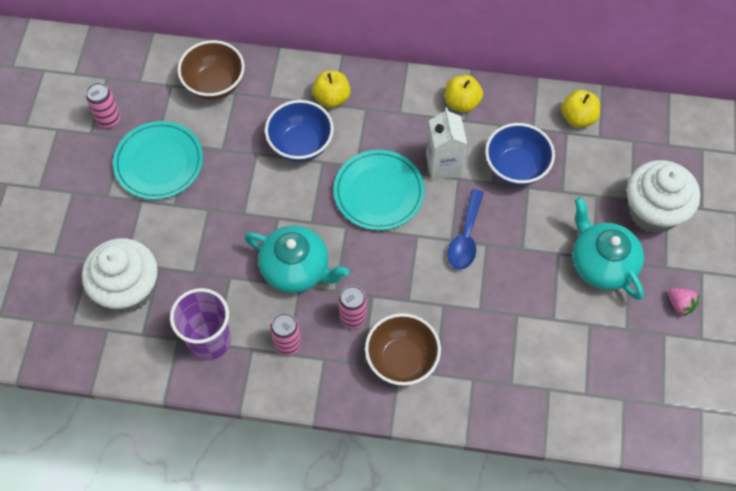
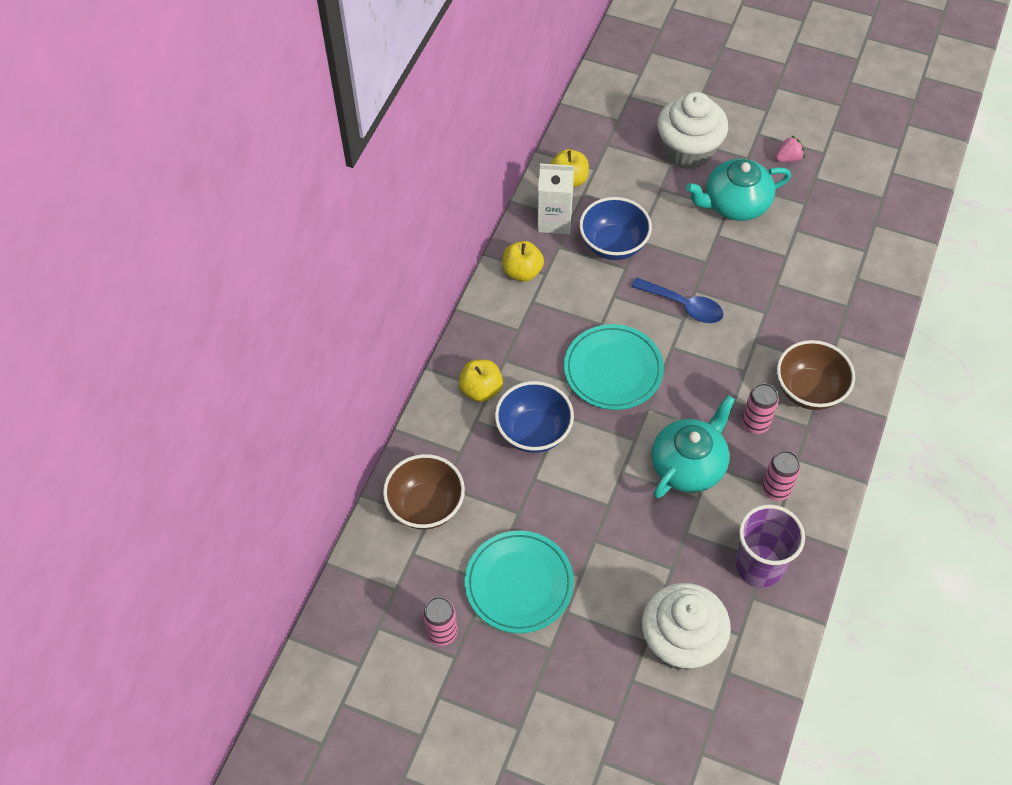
camera: 75 degrees left, 5 degrees down
white carton [426,108,467,180] -> white carton moved to [538,163,574,234]

